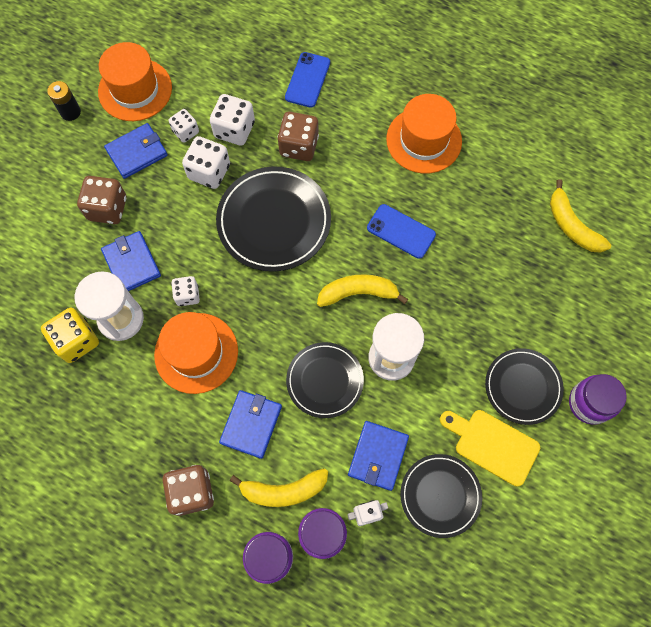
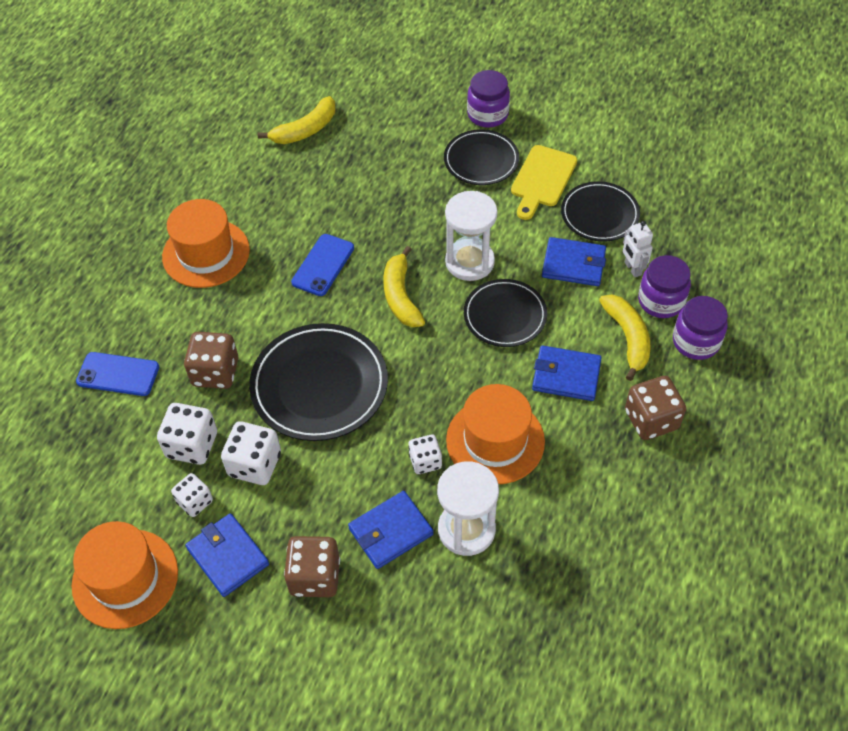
camera: 95 degrees left, 15 degrees down
yellow dice [41,308,99,363] -> none
black battery [47,81,81,121] -> none

